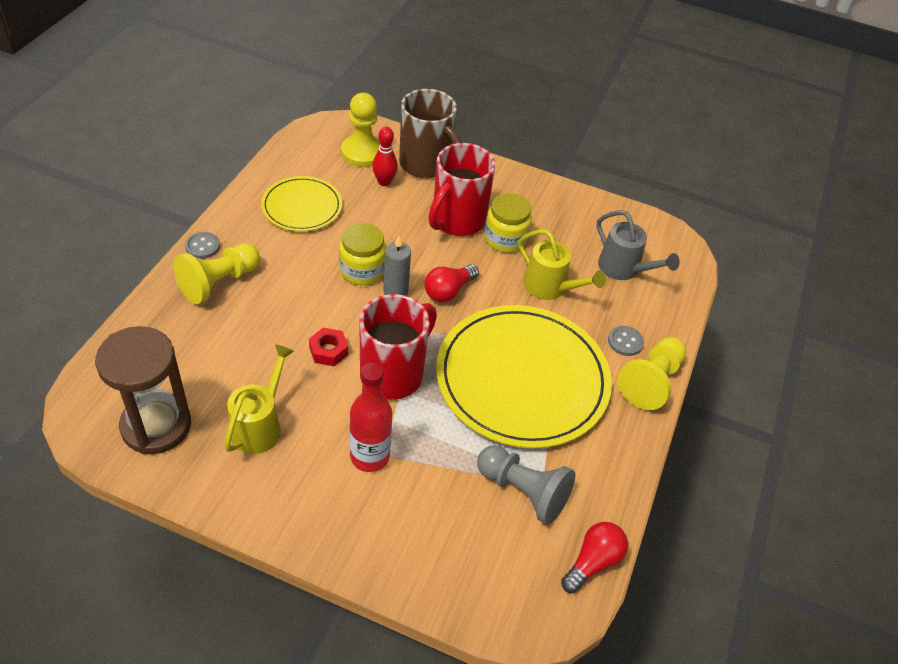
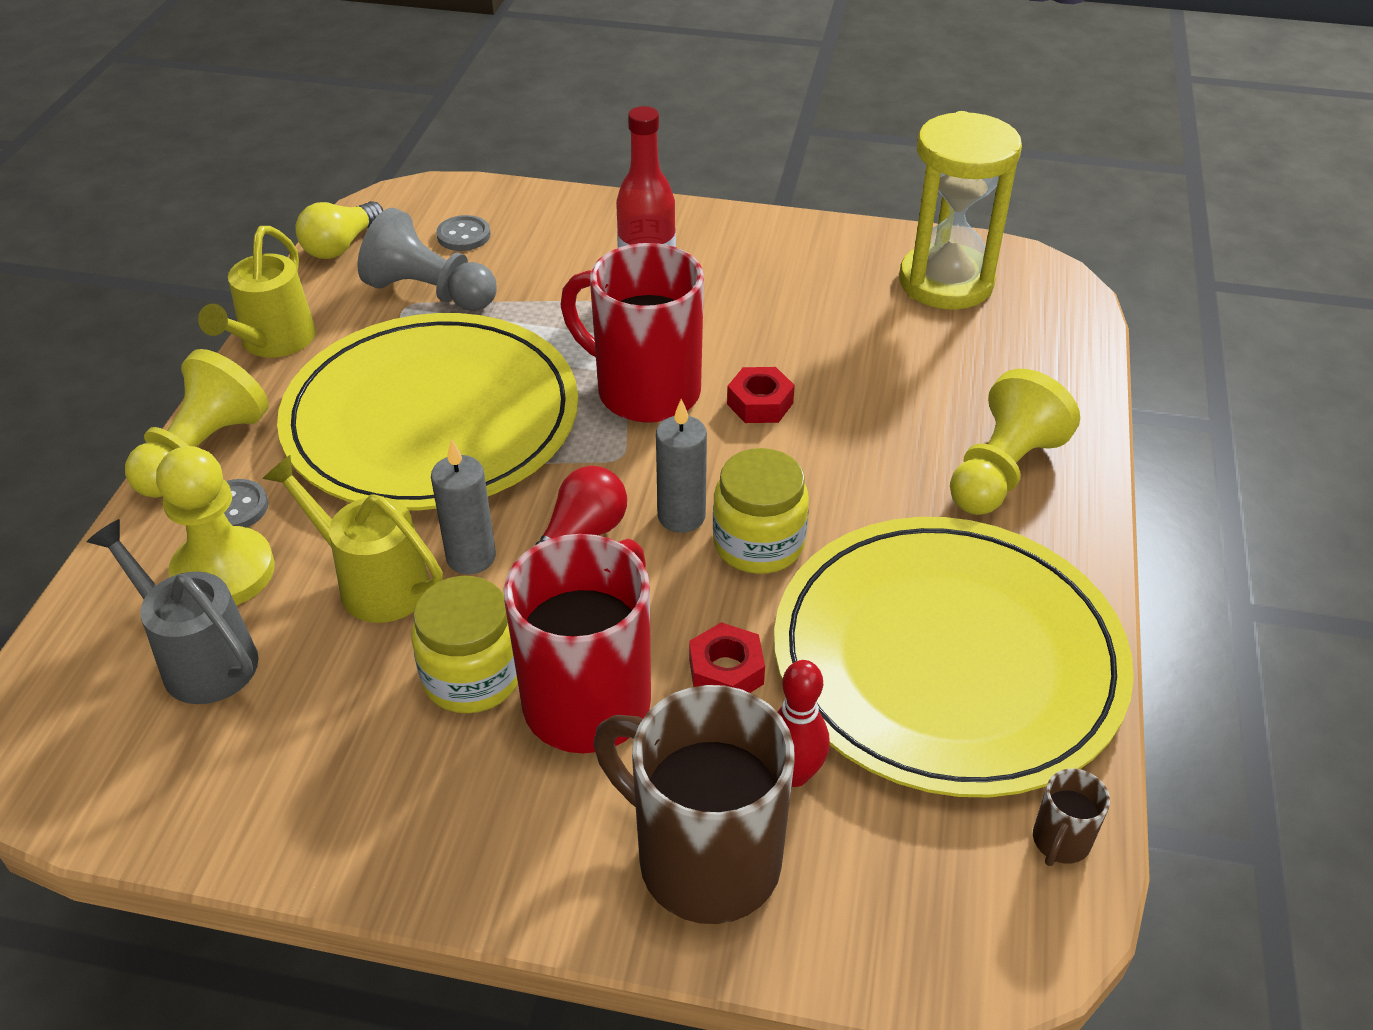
camera: 175 degrees right, 5 degrees down
brown hourglass [95,326,191,455] -> yellow hourglass [899,111,1022,310]
grey button [185,232,220,259] -> grey button moved to [436,215,491,251]
yellow watering can [224,345,294,454] -> yellow watering can moved to [198,226,316,358]
yellow plate [261,176,342,231] -> yellow plate [774,517,1134,797], size x1.90
yellow pawn [341,93,380,167] -> yellow pawn moved to [156,446,275,605]
red mug [359,294,437,400] -> red mug turned 90 degrees clockwise [561,243,704,423]
red light bulb [561,522,628,593] -> yellow light bulb [295,201,383,259]
none -> grey candle [431,439,496,574]
none -> red nut [689,622,765,693]
none -> brown mug [1033,769,1110,866]

